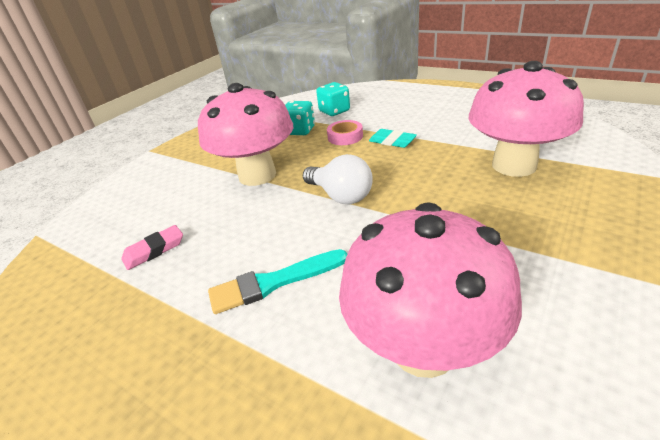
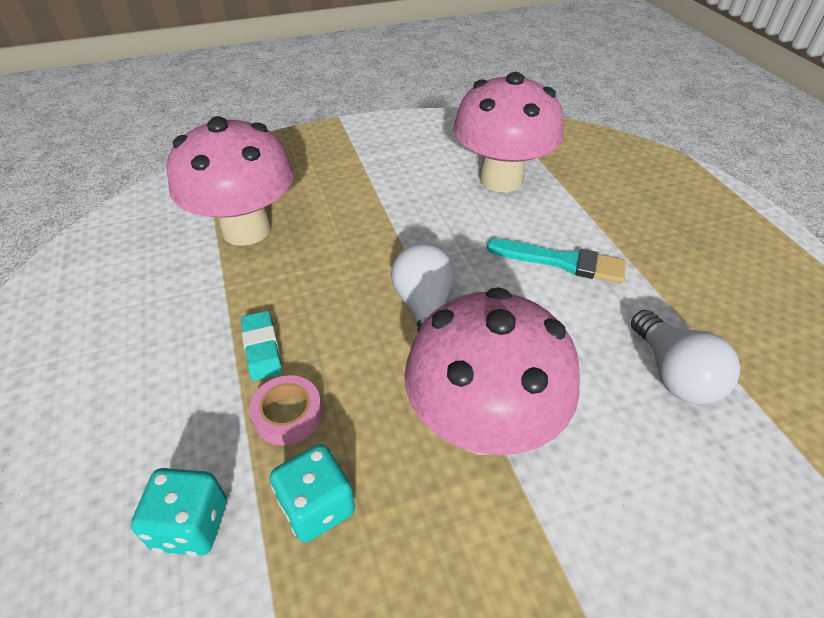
camera: 145 degrees left, 10 degrees up
pink eraser [121,225,183,270] -> white light bulb [631,310,740,404]

